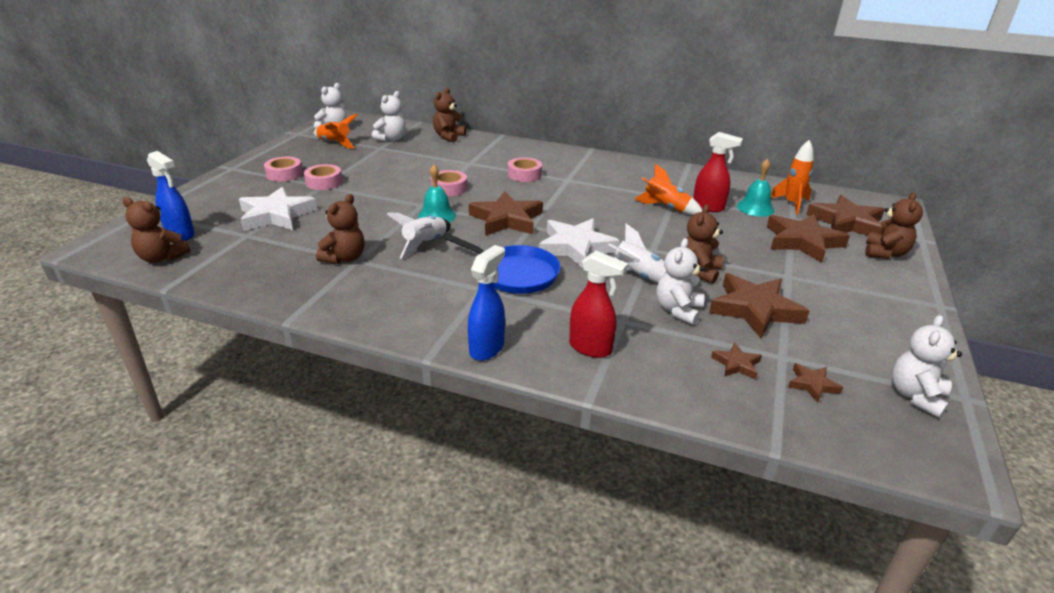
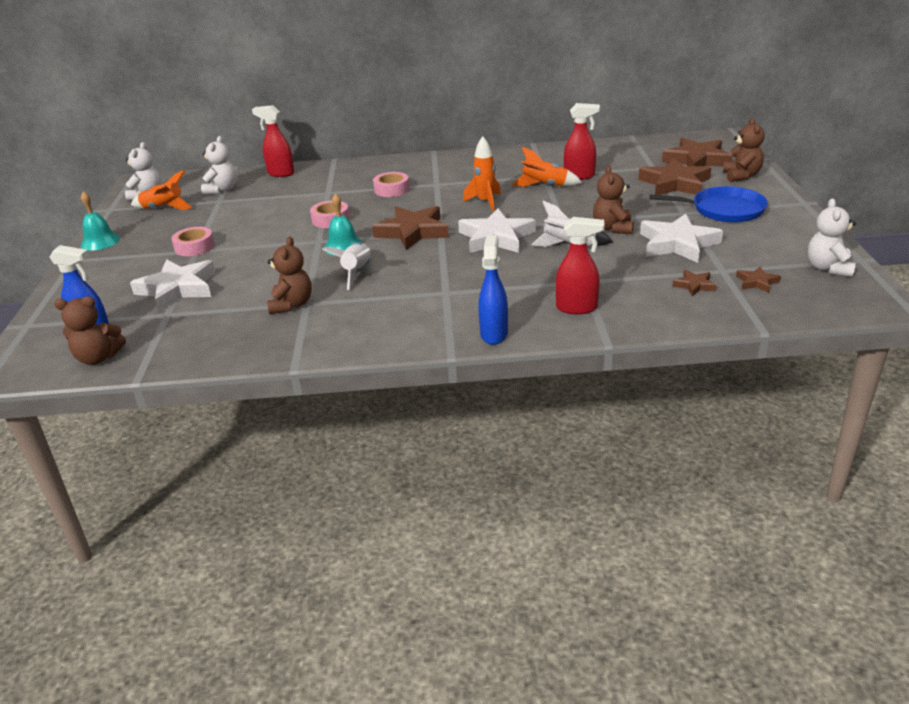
camera: 20 degrees left, 0 degrees up
pink tape [264,157,303,182] -> none
brown teddy bear [433,88,466,142] -> red spray bottle [252,105,294,177]
blue pan [446,235,561,294] -> blue pan moved to [649,186,768,223]
white teddy bear [656,238,705,325] -> none
brown star [709,273,809,338] -> white star [640,214,723,263]
turquoise bell [737,159,774,217] -> turquoise bell moved to [81,191,120,251]
orange rocket [771,140,814,214] -> orange rocket moved to [463,136,501,211]

